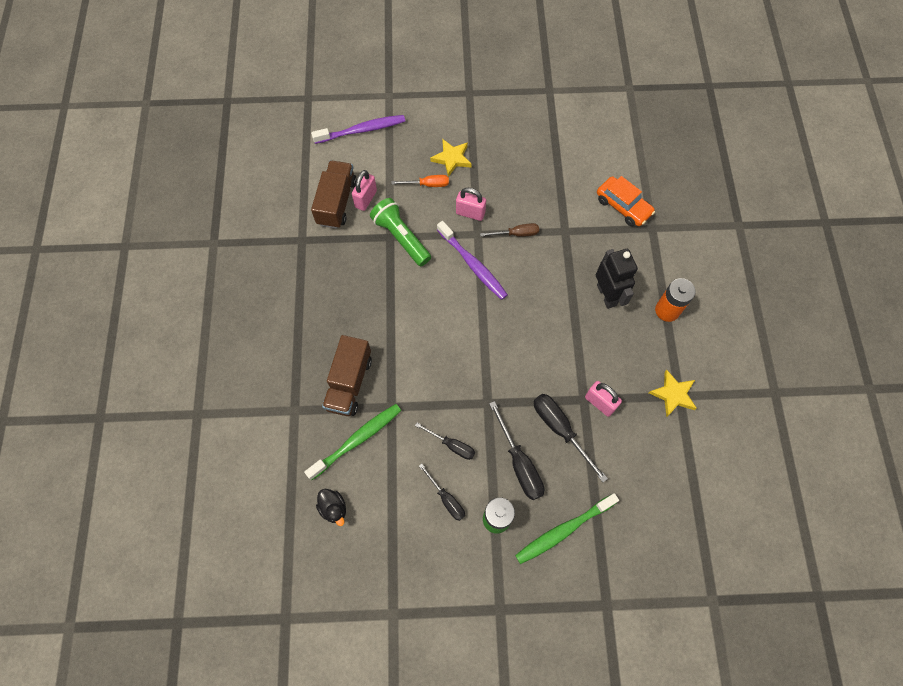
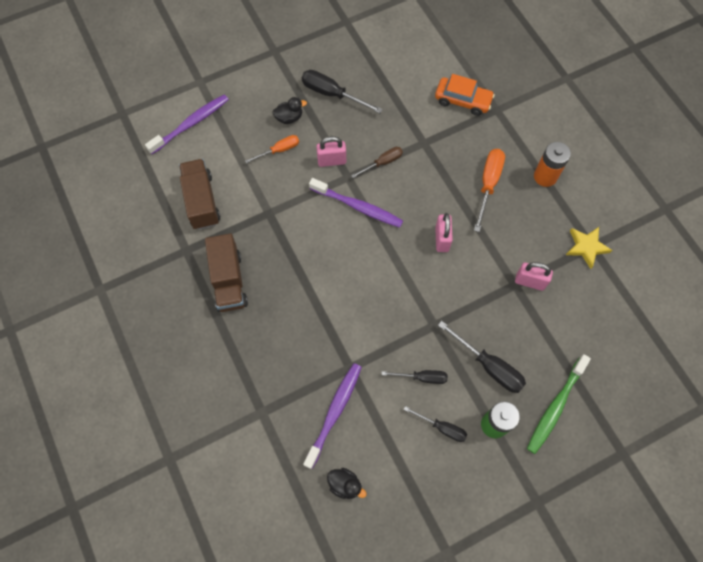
camera: 25 degrees left, 0 degrees up
green toothbrush [304,404,401,480] -> purple toothbrush [303,363,362,469]
brown truck [322,335,372,416] -> brown truck moved to [205,233,248,312]
pink padlock [352,170,377,211] -> pink padlock moved to [435,213,453,252]
green flashlight [370,198,431,266] -> none
yellow star [430,139,472,177] -> black duck [272,97,307,124]
black screwdriver [534,394,608,482] -> black screwdriver moved to [302,70,383,113]
black robot [596,249,638,309] -> orange screwdriver [474,149,505,232]

